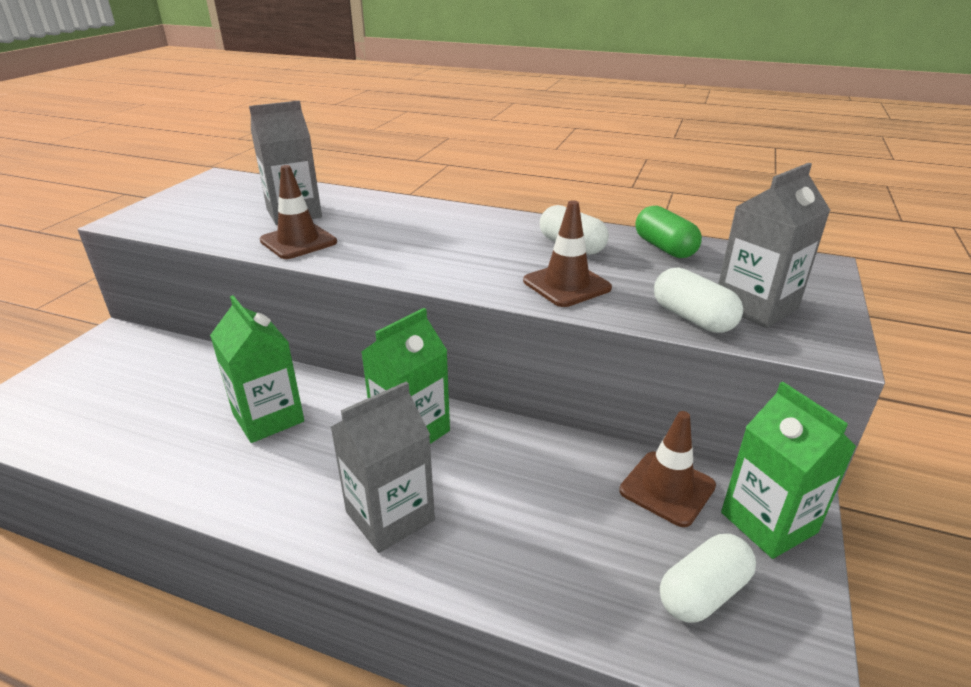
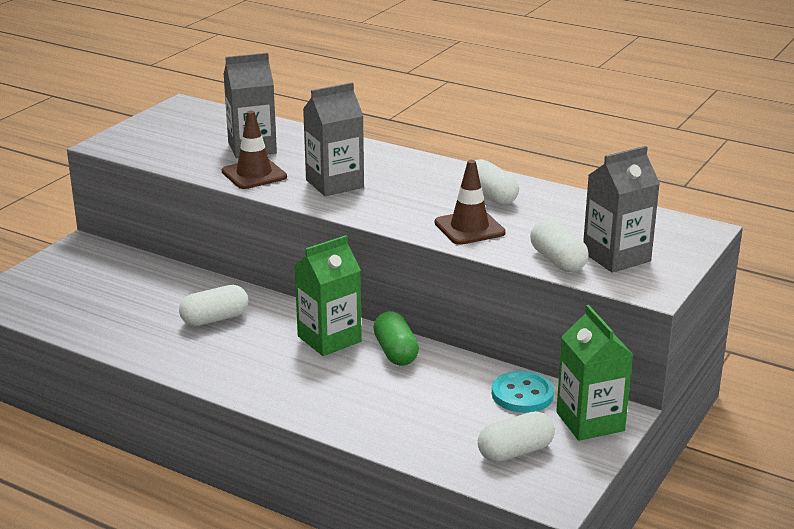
camera: 10 degrees right, 5 degrees down
green carton [210,295,304,443] -> white capsule [179,285,248,326]
grey carton [331,381,435,553] -> grey carton moved to [303,82,364,196]
brown traffic cone [619,411,716,527] -> turquoise button [492,371,554,413]
green capsule [635,206,702,258] -> green capsule moved to [373,311,419,366]

